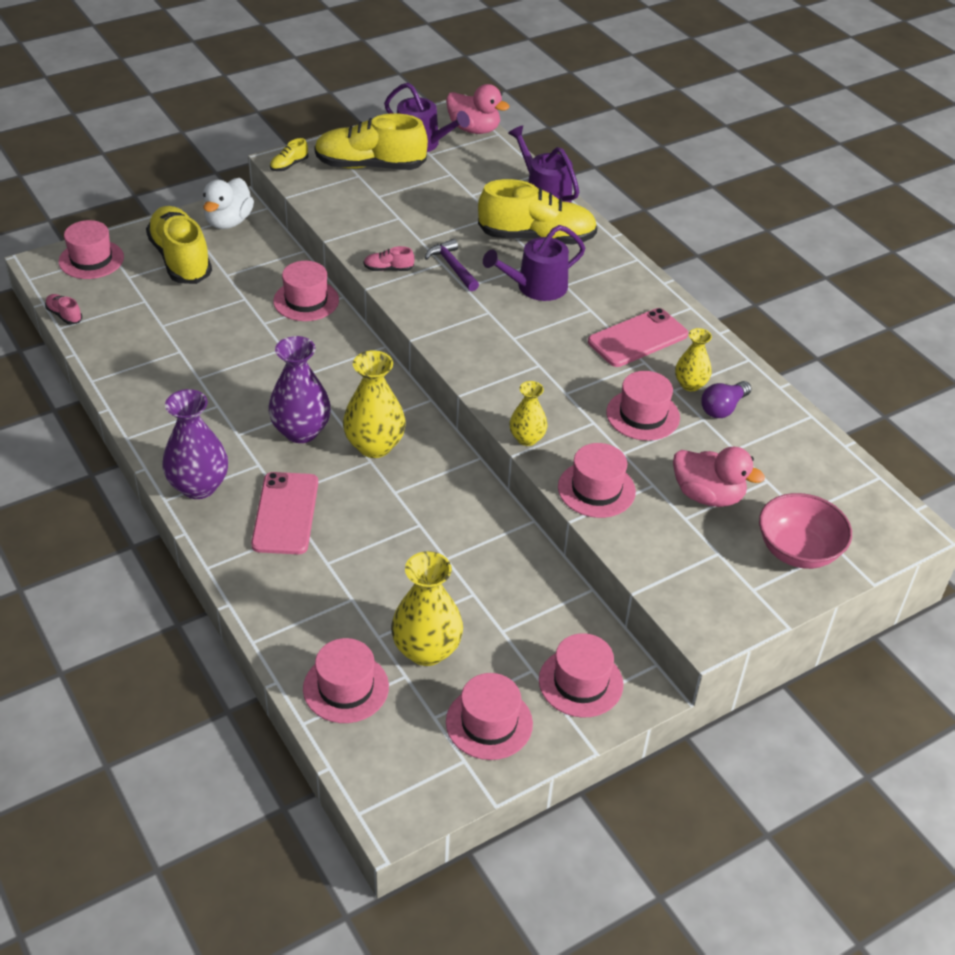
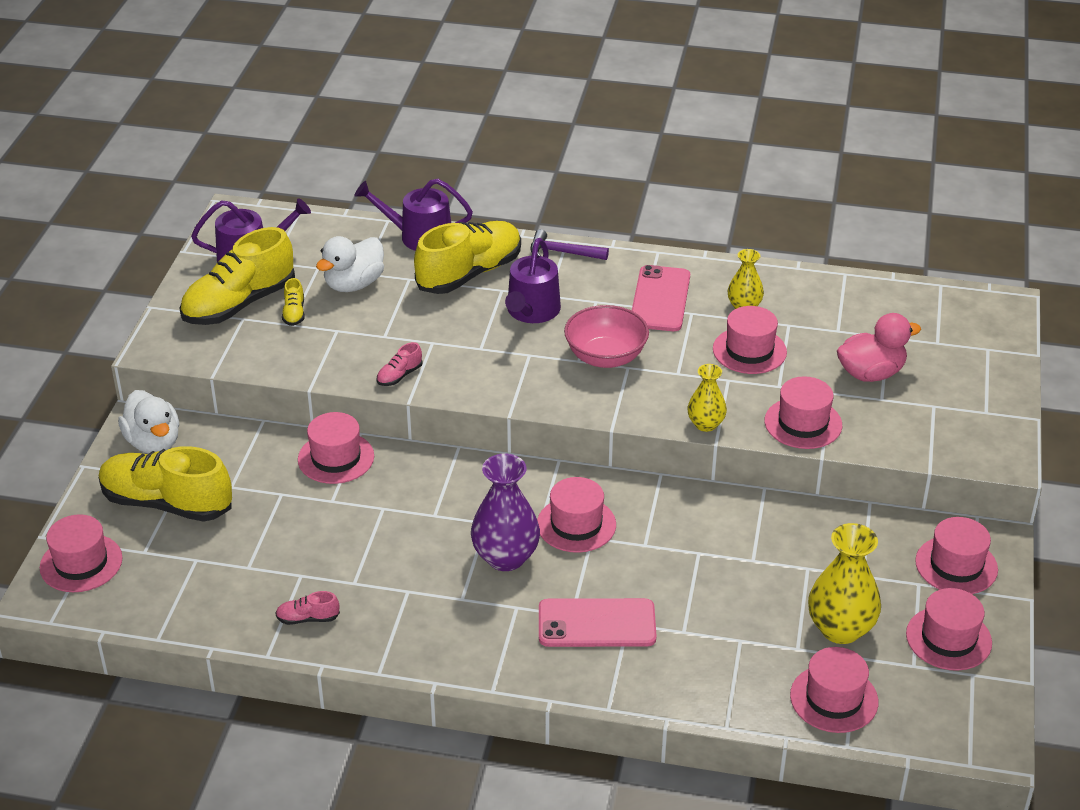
camera: 45 degrees left, 5 degrees down
pink shoe [45,294,82,325] -> pink shoe moved to [275,591,340,625]
purple vase [162,389,228,499] -> none
pink phone [251,472,318,554] -> pink phone turned 45 degrees counterclockwise [539,598,656,647]
yellow shoe [270,138,308,171] -> yellow shoe moved to [282,278,305,326]
yellow vase [343,350,406,458] -> pink hat [537,477,616,553]
purple hammer [425,239,479,291] -> purple hammer moved to [530,229,609,260]
pink duck [446,84,510,134] -> none
purple light bulb [701,381,751,418] -> none
pink bowl [759,493,852,569] -> pink bowl moved to [564,305,649,368]
none -> white duck [316,236,384,292]

